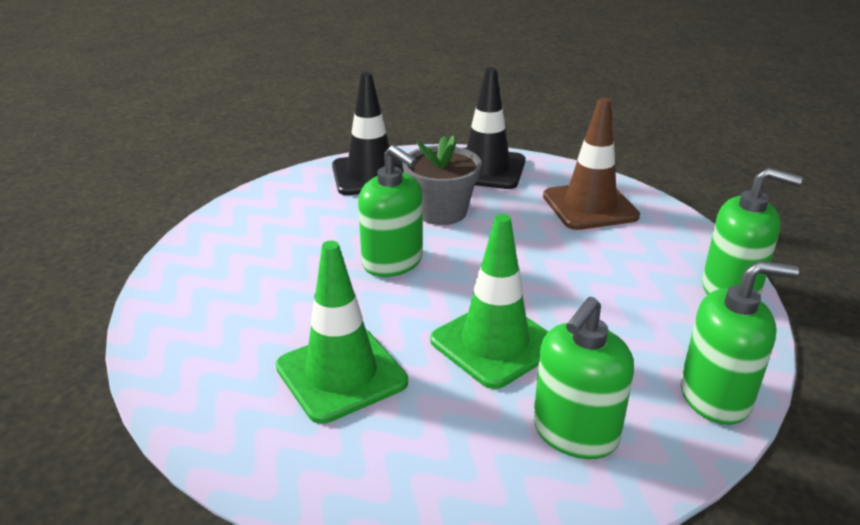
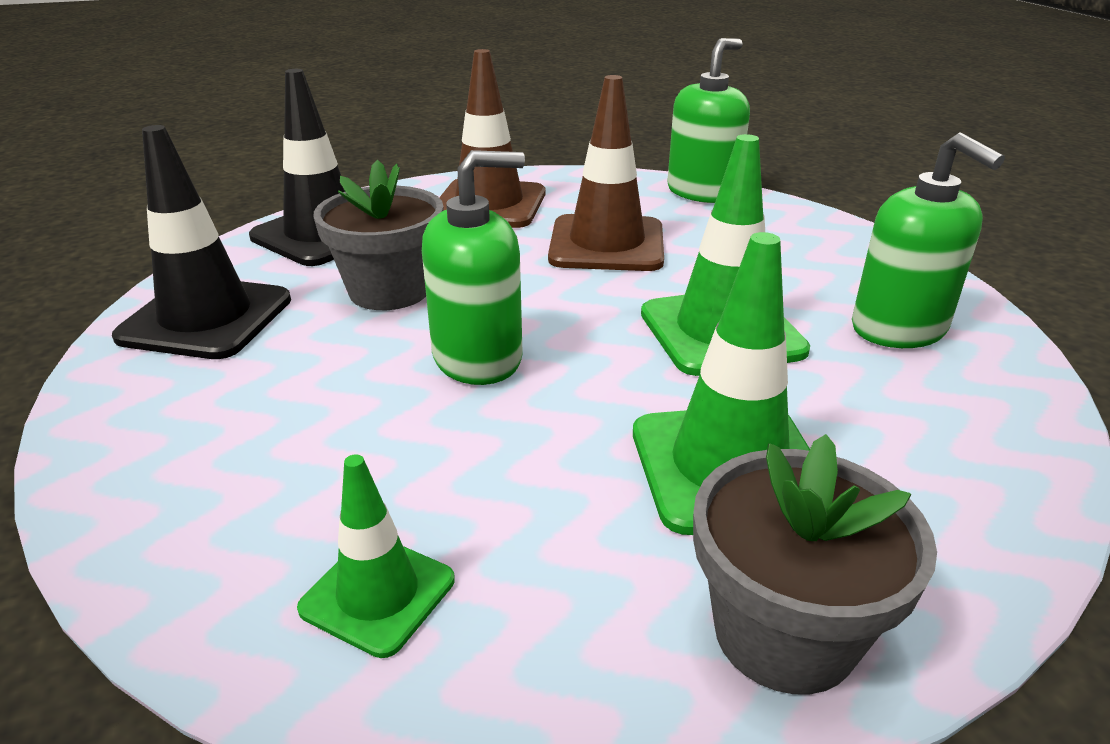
camera: 65 degrees left, 0 degrees up
green soap dispenser [681,261,799,425] -> none
none -> green traffic cone [297,454,455,658]
none -> brown traffic cone [548,75,664,271]
none -> grey flower pot [693,434,937,694]

